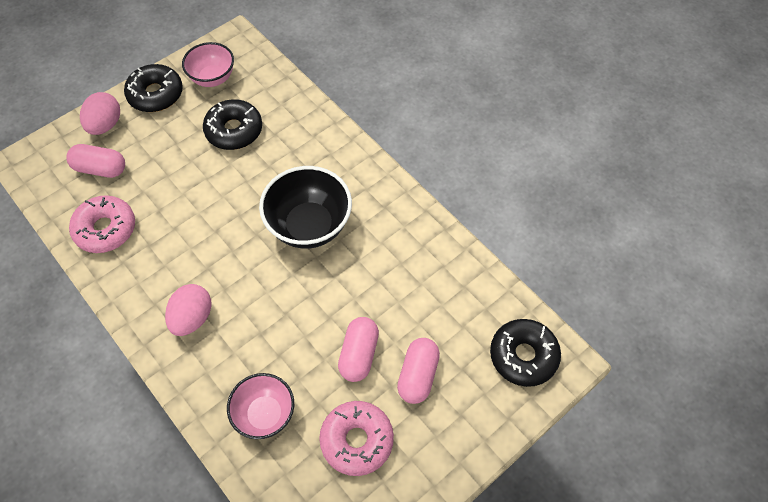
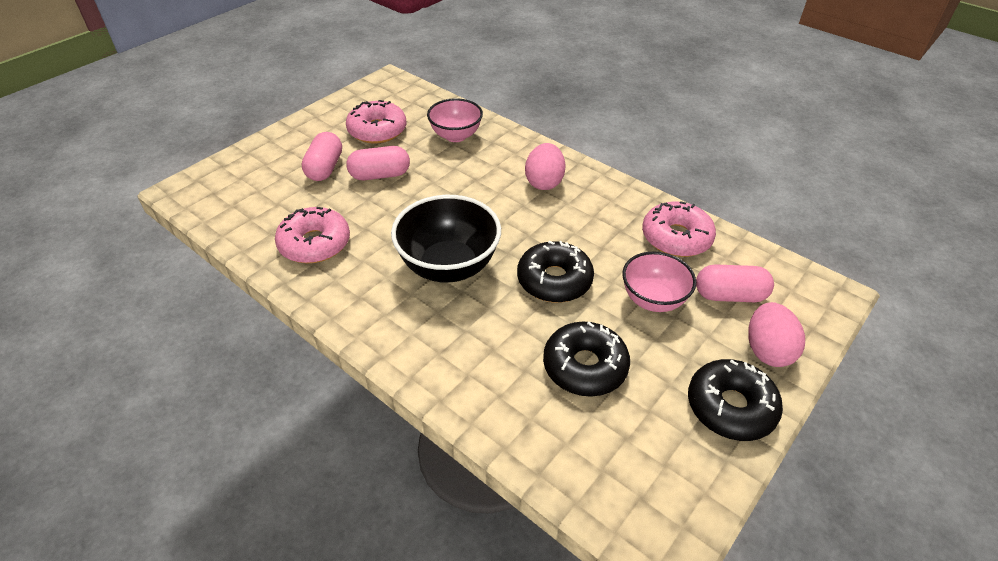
camera: 170 degrees right, 15 degrees down
pink bowl [182,42,234,87] -> pink bowl moved to [622,251,696,312]
pink capsule [338,317,379,382] -> pink capsule turned 75 degrees clockwise [347,146,410,180]
black donut [490,319,561,387] -> black donut moved to [517,241,594,303]
none -> pink donut [275,207,350,263]

